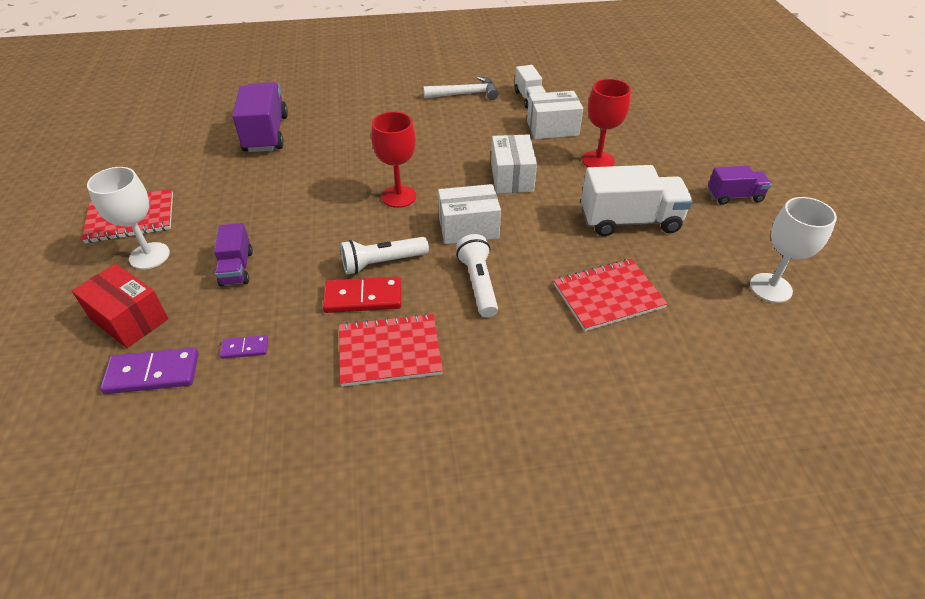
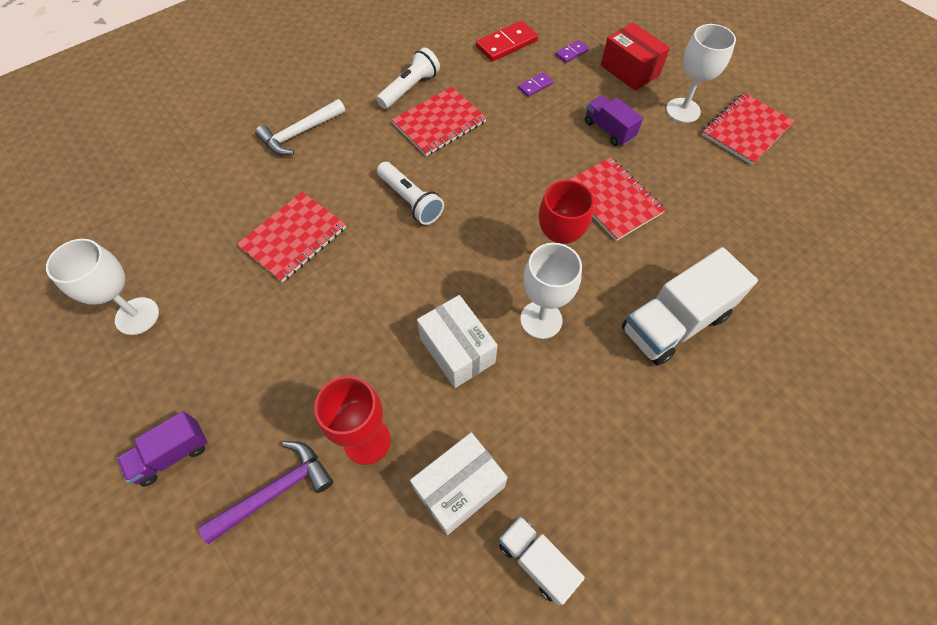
camera: 150 degrees right, 15 degrees up
red box [72,264,168,348] -> red box turned 45 degrees clockwise [601,23,670,91]
purple domino [100,348,199,394] -> purple domino [555,40,589,63], size x0.54
purple truck [232,82,288,152] -> none
red domino [323,277,402,313] -> red domino moved to [476,21,538,62]
white flashlight [340,237,429,275] -> white flashlight moved to [376,47,440,109]
white hammer [423,76,498,100] -> white hammer moved to [255,99,345,155]
white box [438,184,501,244] -> none
white truck [581,165,693,236] -> white truck moved to [622,247,758,366]
none -> purple hammer [198,441,333,544]
none -> white goblet [520,243,582,339]
none -> red notebook [569,157,666,241]

